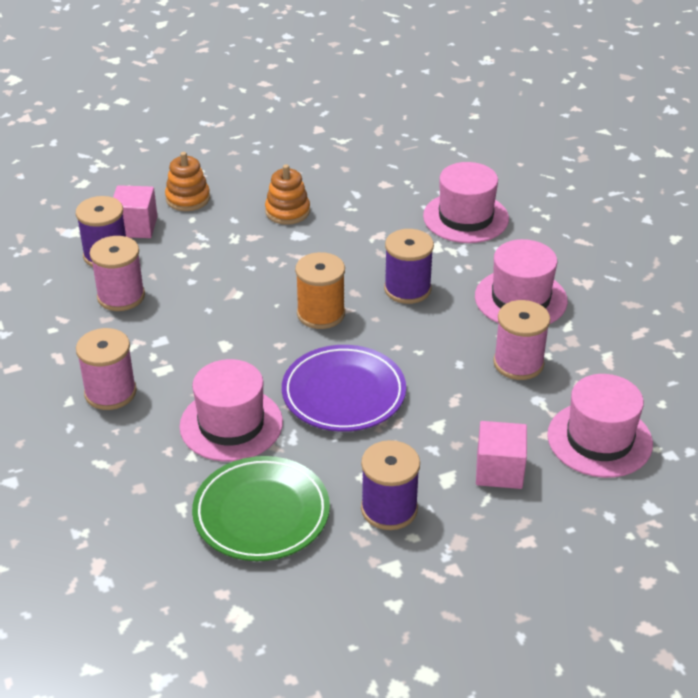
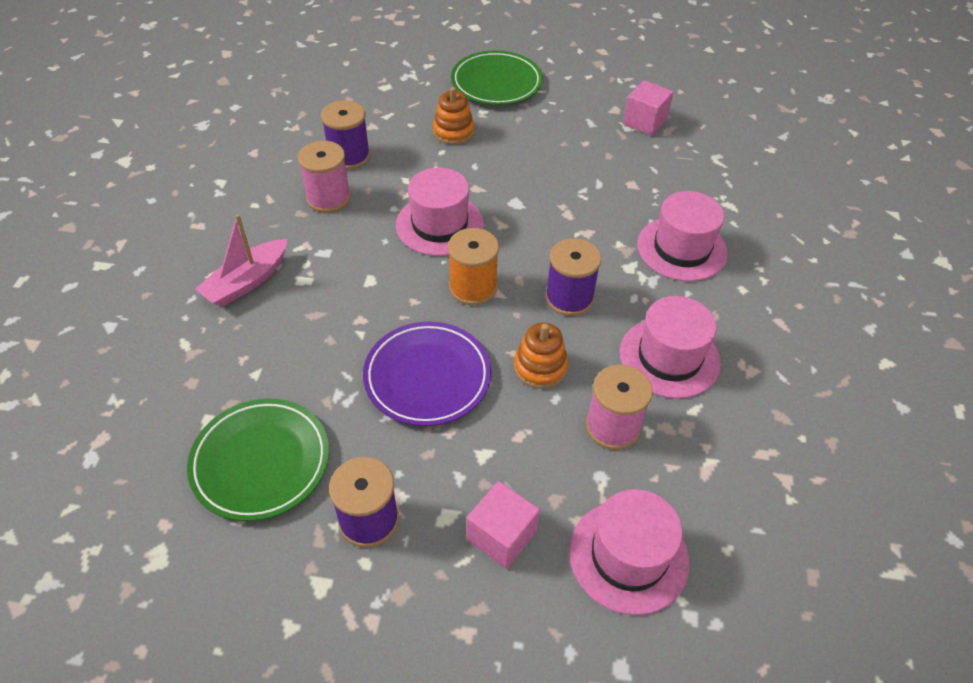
camera: 30 degrees right, 10 degrees up
pink spool [76,328,137,410] -> pink boat [195,214,288,307]
pink cube [113,185,157,238] -> pink cube moved to [623,80,674,136]
pink hat [180,359,283,462] -> pink hat moved to [396,168,484,256]
orange stacking toy [265,164,310,225] -> orange stacking toy moved to [514,322,568,389]
none -> green plate [451,50,543,105]

